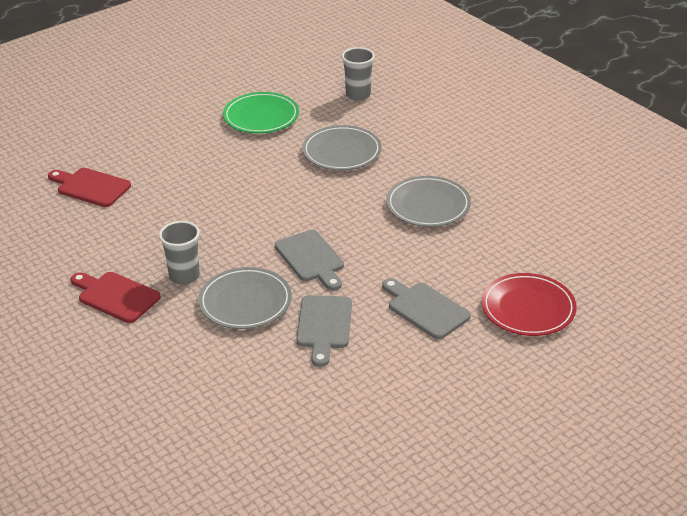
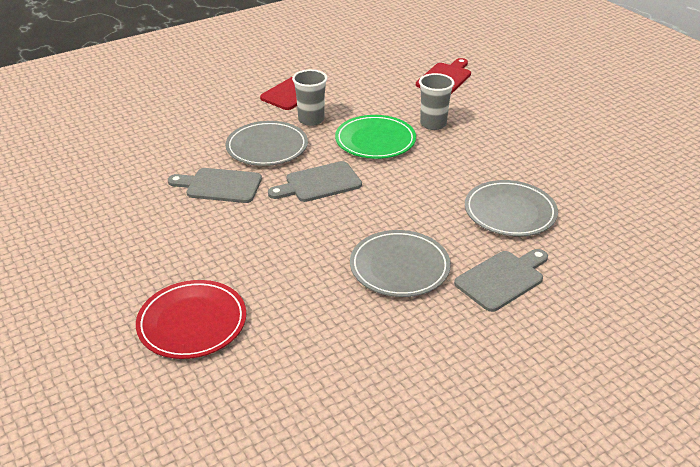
camera: 95 degrees right, 0 degrees up
green plate [223,92,299,133] -> green plate moved to [335,115,416,159]
grey cup [342,47,375,101] -> grey cup moved to [419,73,454,130]
grey cutting board [382,278,471,339] -> grey cutting board moved to [454,249,548,312]

